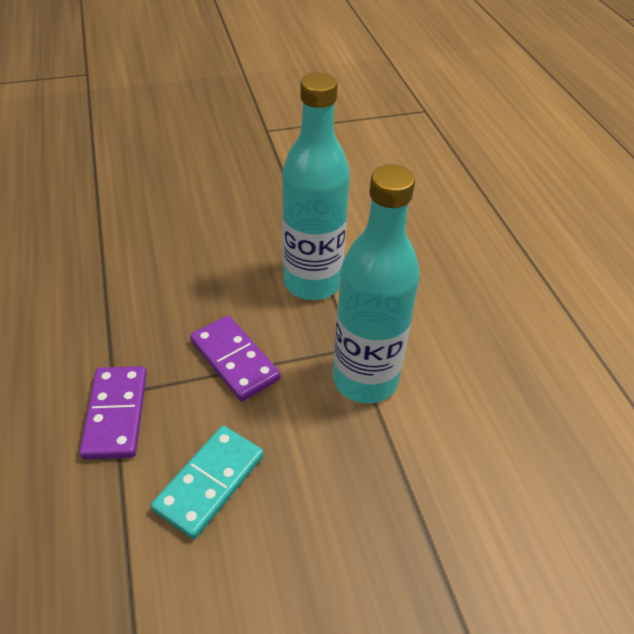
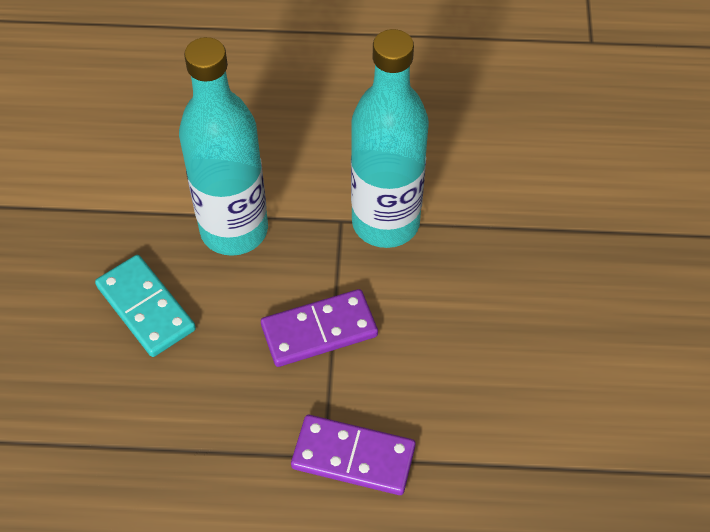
camera: 70 degrees left, 10 degrees up
turquoise domino [151,426,264,539] -> turquoise domino moved to [95,255,196,357]

